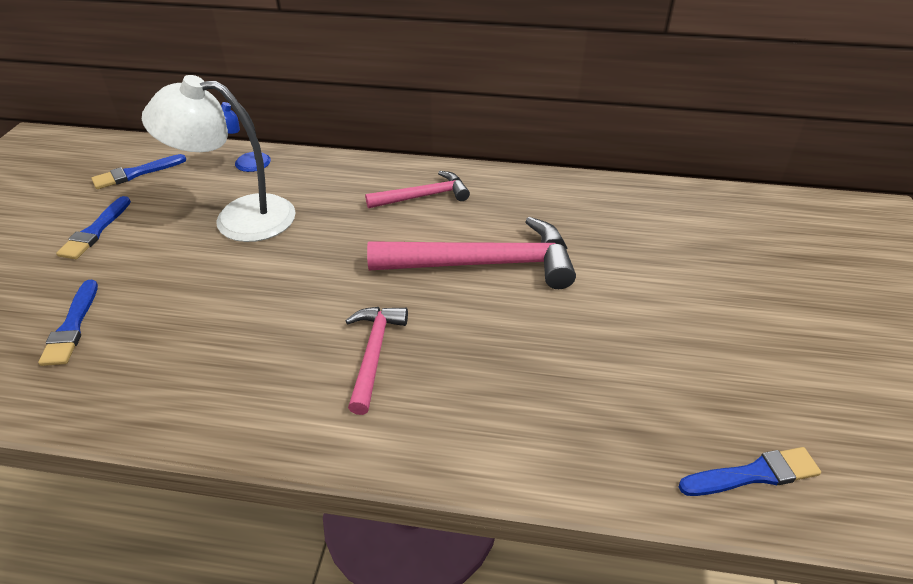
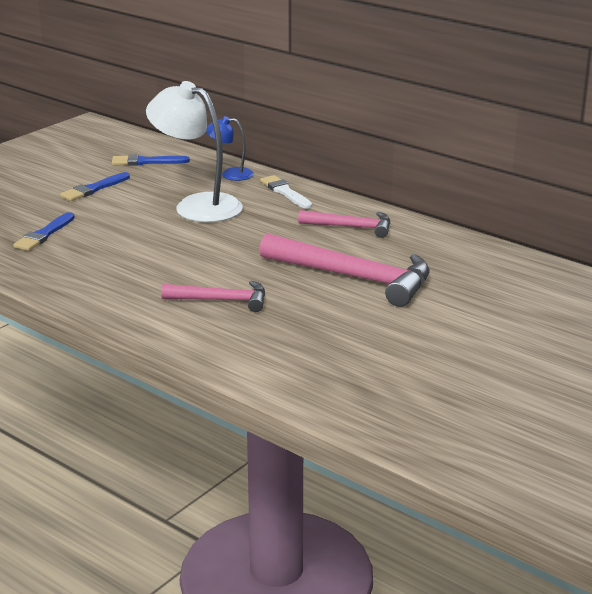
camera: 30 degrees right, 15 degrees down
pink hammer [345,307,408,415] -> pink hammer turned 60 degrees clockwise [161,281,265,312]
blue brush [679,447,821,496] -> none
none -> white brush [260,175,312,209]

